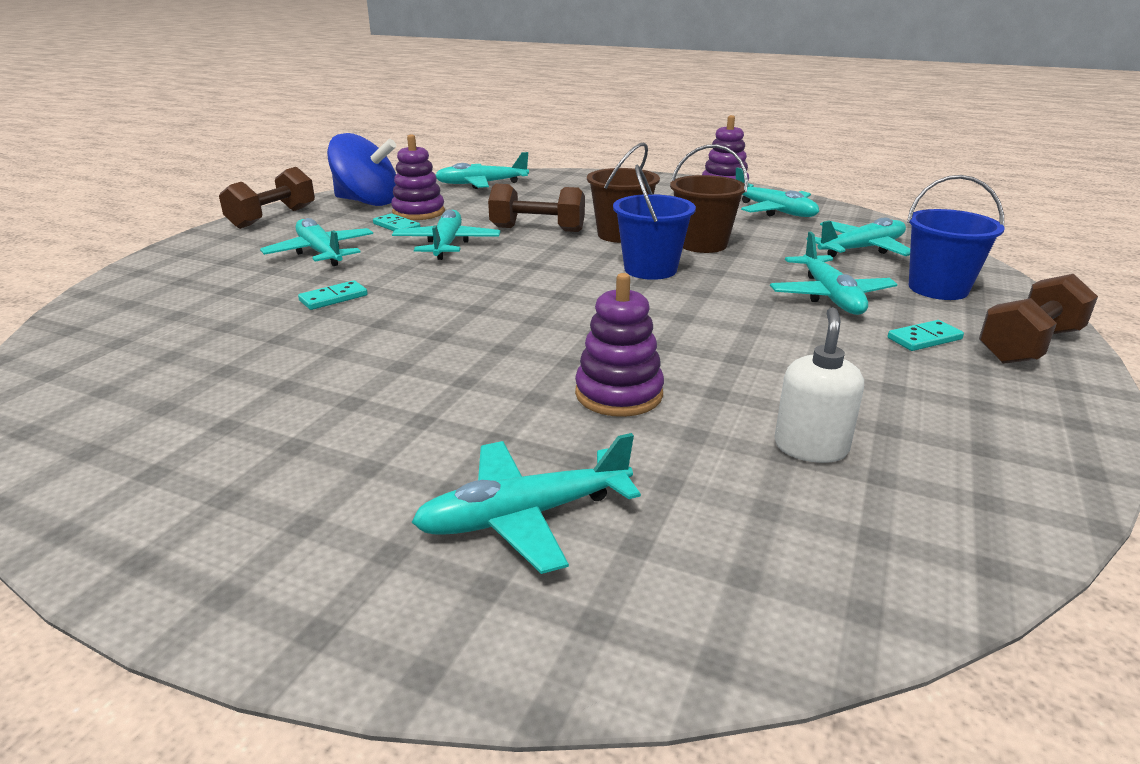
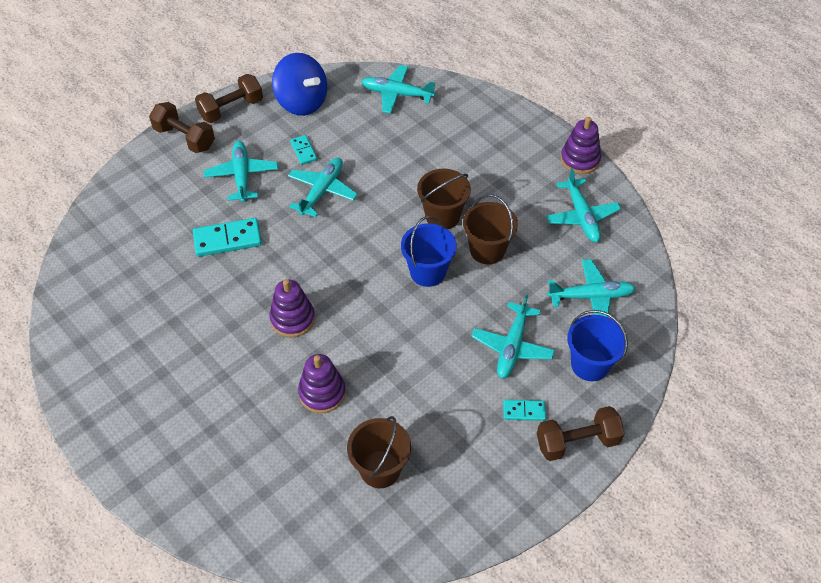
camera: 25 degrees right, 25 degrees up
turquoise domino [298,280,368,310] -> turquoise domino [193,218,262,257], size x1.75
purple stacking toy [391,134,445,220] -> purple stacking toy moved to [269,279,315,338]
turquoise plane [411,433,641,574] -> none
brown dumbbell [488,184,585,232] -> brown dumbbell moved to [149,102,215,153]
white soap dispenser [774,307,864,463] -> brown bucket [347,416,411,488]

